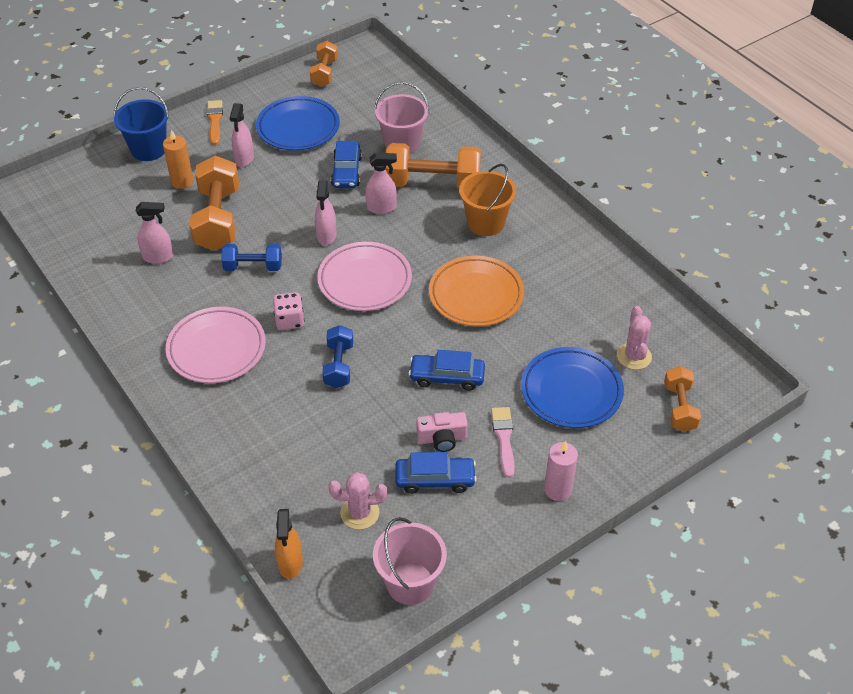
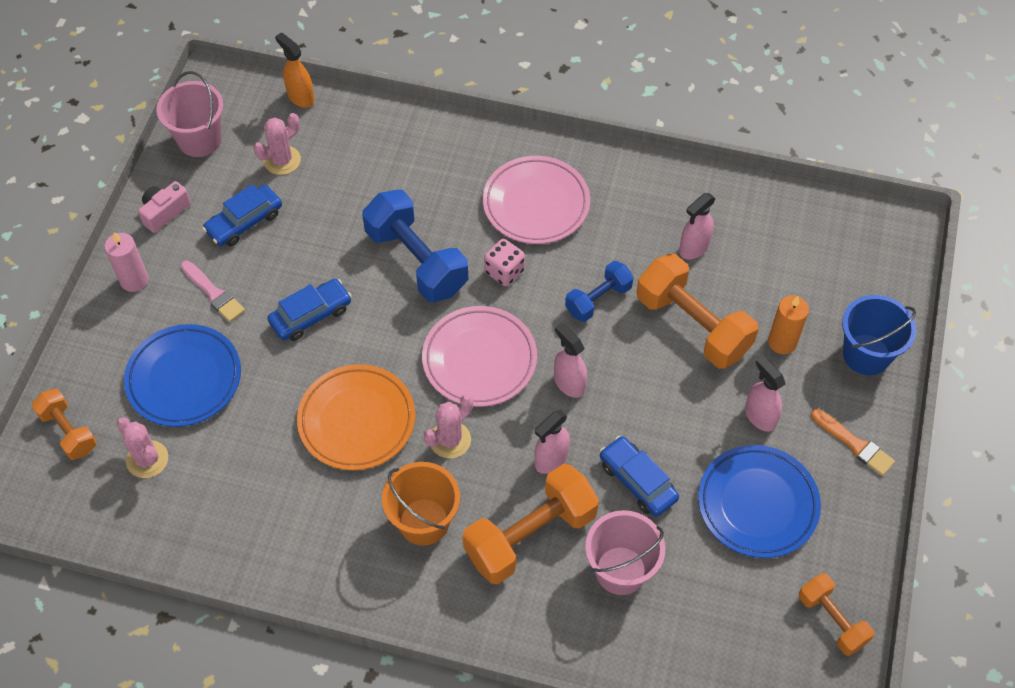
camera: 140 degrees right, 10 degrees up
blue dumbbell [322,325,353,388] -> blue dumbbell [362,190,468,302], size x1.74
pink camera [416,412,468,452] -> pink camera moved to [138,181,191,233]
none -> pink cactus [424,394,473,458]

